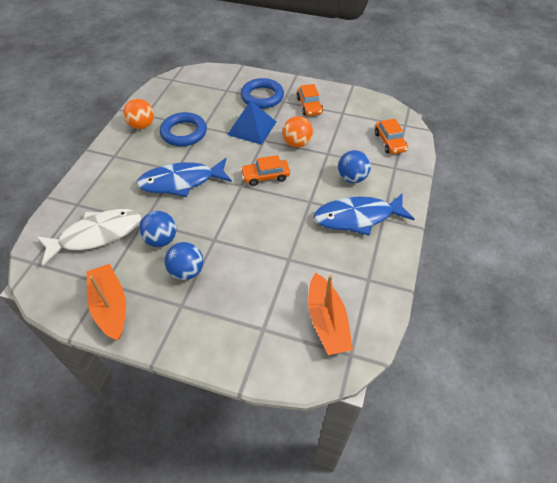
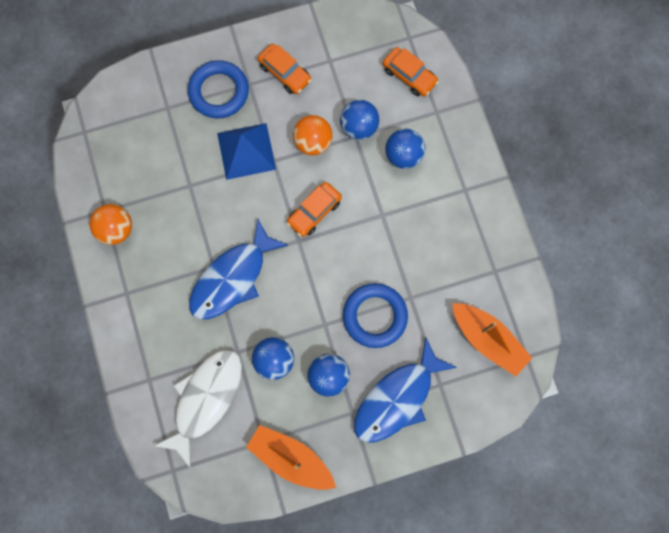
camera: 35 degrees left, 25 degrees up
blue ring [160,112,207,146] -> blue ring moved to [343,283,408,348]
blue fish [314,193,414,236] -> blue fish moved to [354,337,457,442]
none -> blue ball [340,100,379,140]

